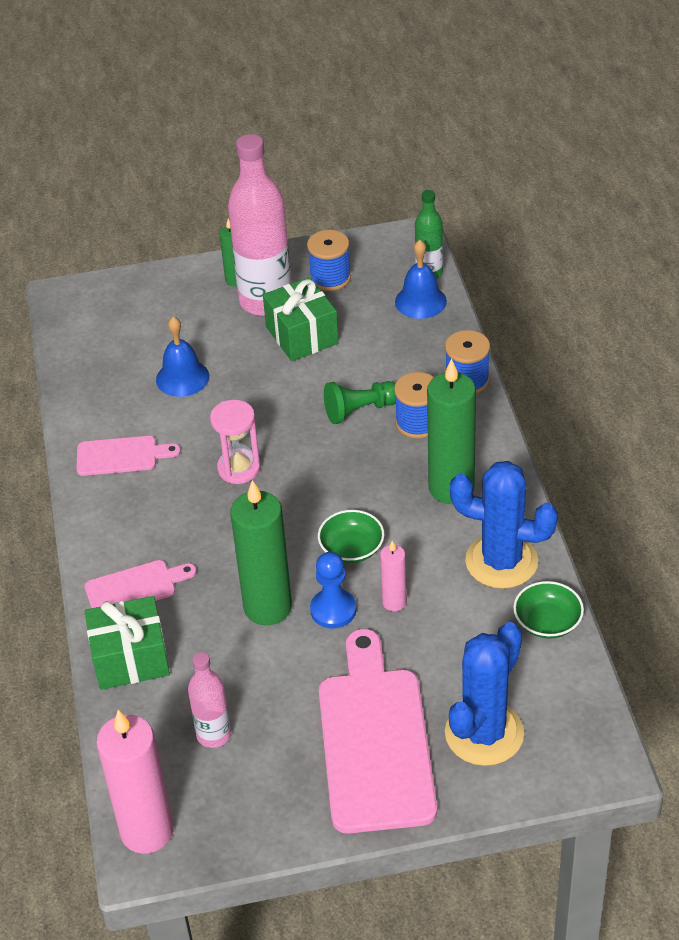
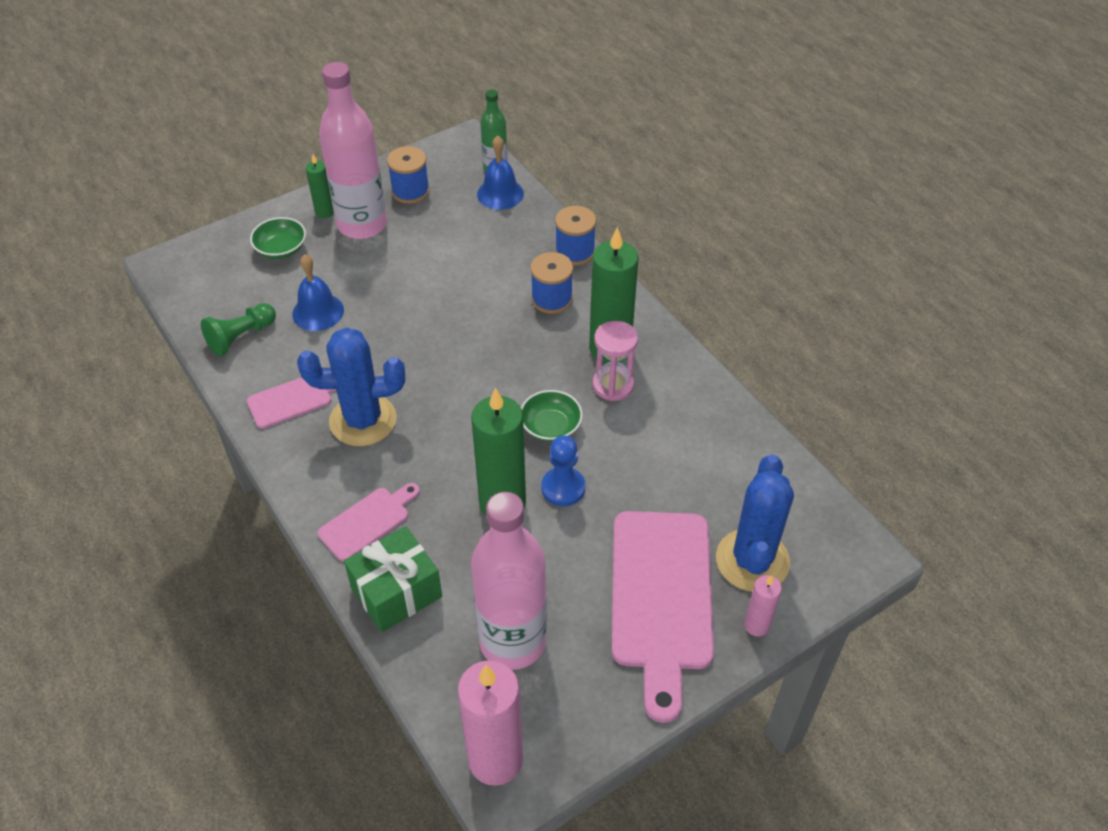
camera: 25 degrees left, 5 degrees up
pink bottle [188,652,231,748] -> pink bottle [471,492,547,670], size x1.94
pink hourglass [210,400,261,484] -> pink hourglass moved to [593,321,638,401]
green gift [263,277,339,361] -> none
pink cutting board [319,629,437,833] -> pink cutting board turned 150 degrees counterclockwise [612,511,714,723]
green pawn [324,381,396,424] -> green pawn moved to [201,303,276,356]
pink candle [380,541,407,611] -> pink candle moved to [744,575,782,637]
blue cactus [450,461,558,589] -> blue cactus moved to [297,328,405,446]
green bowl [513,581,584,638] -> green bowl moved to [250,217,306,259]

